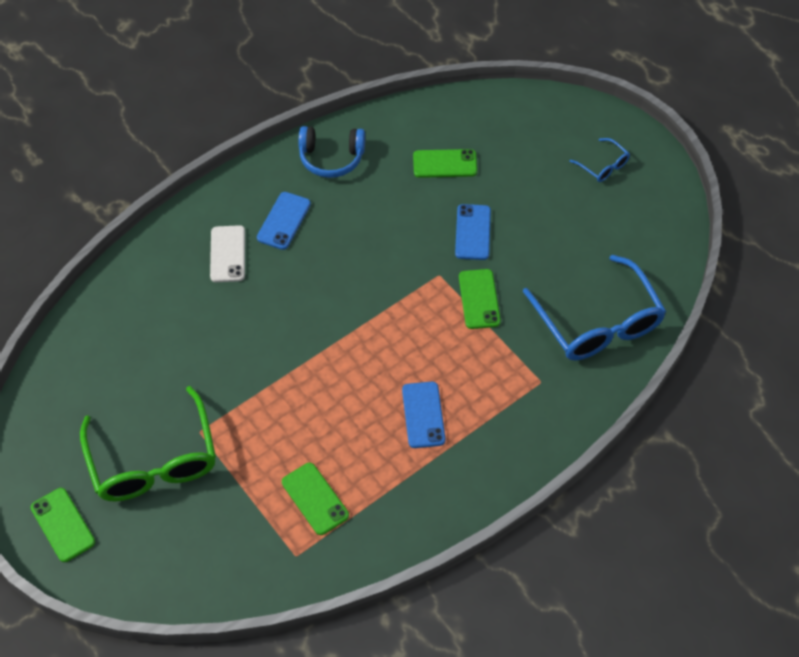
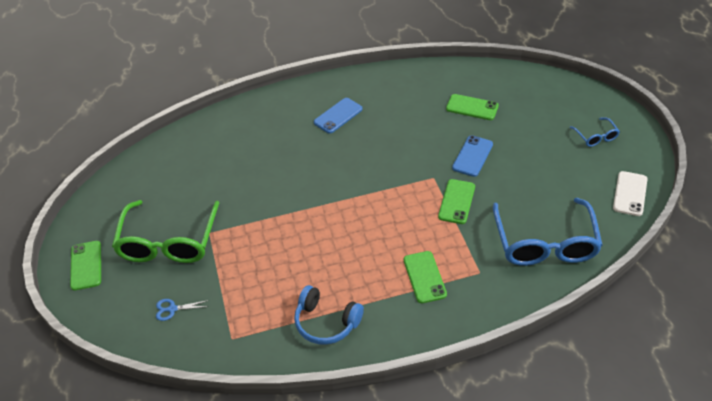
camera: 25 degrees right, 10 degrees down
white phone [210,225,245,282] -> white phone moved to [613,171,647,216]
green phone [282,463,349,535] -> green phone moved to [404,251,447,303]
blue headphones [298,126,365,178] -> blue headphones moved to [294,285,364,344]
blue phone [402,382,446,448] -> none
none -> blue scissors [156,299,209,321]

